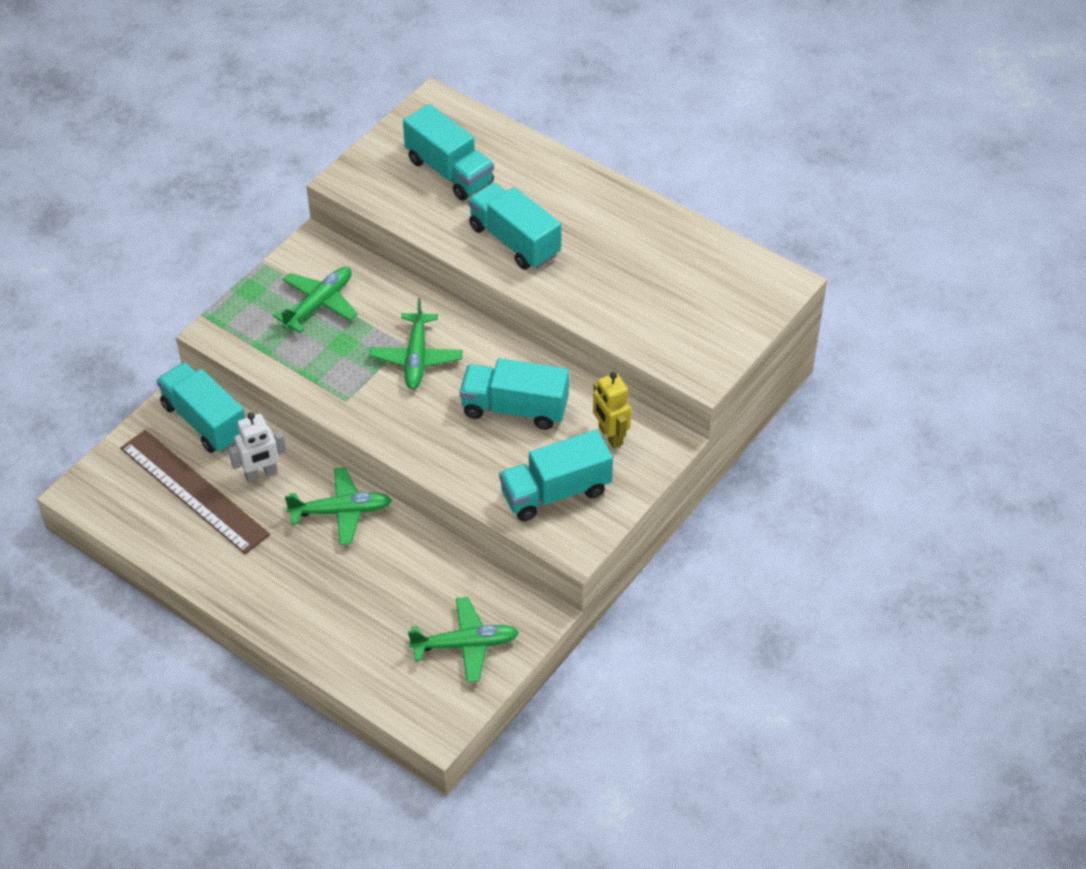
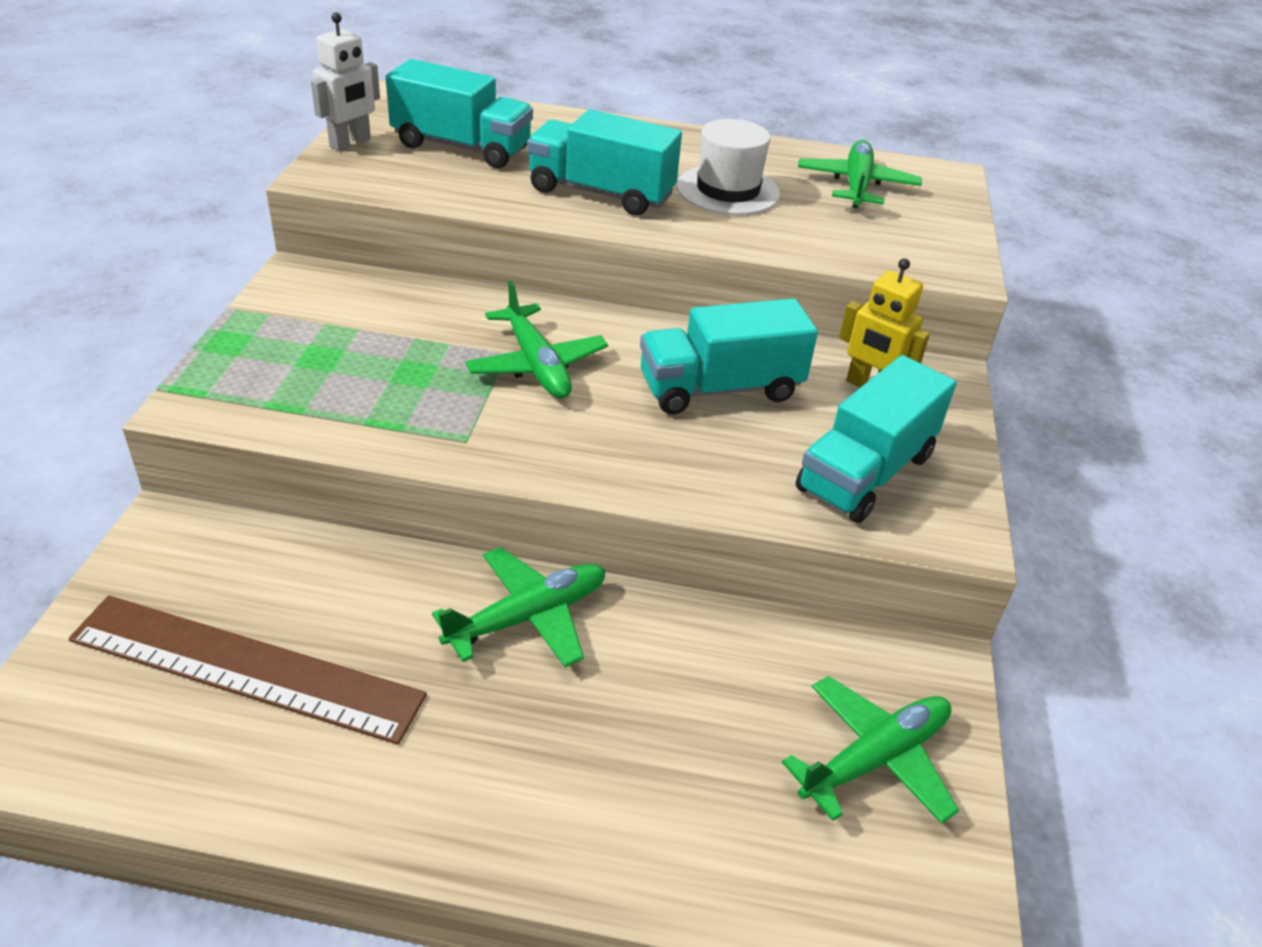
camera: 30 degrees left, 10 degrees down
turquoise truck [157,362,245,453] -> none
white robot [229,412,286,483] -> white robot moved to [311,12,380,151]
green plane [273,267,358,333] -> green plane moved to [798,140,922,208]
none -> white hat [677,119,780,215]

